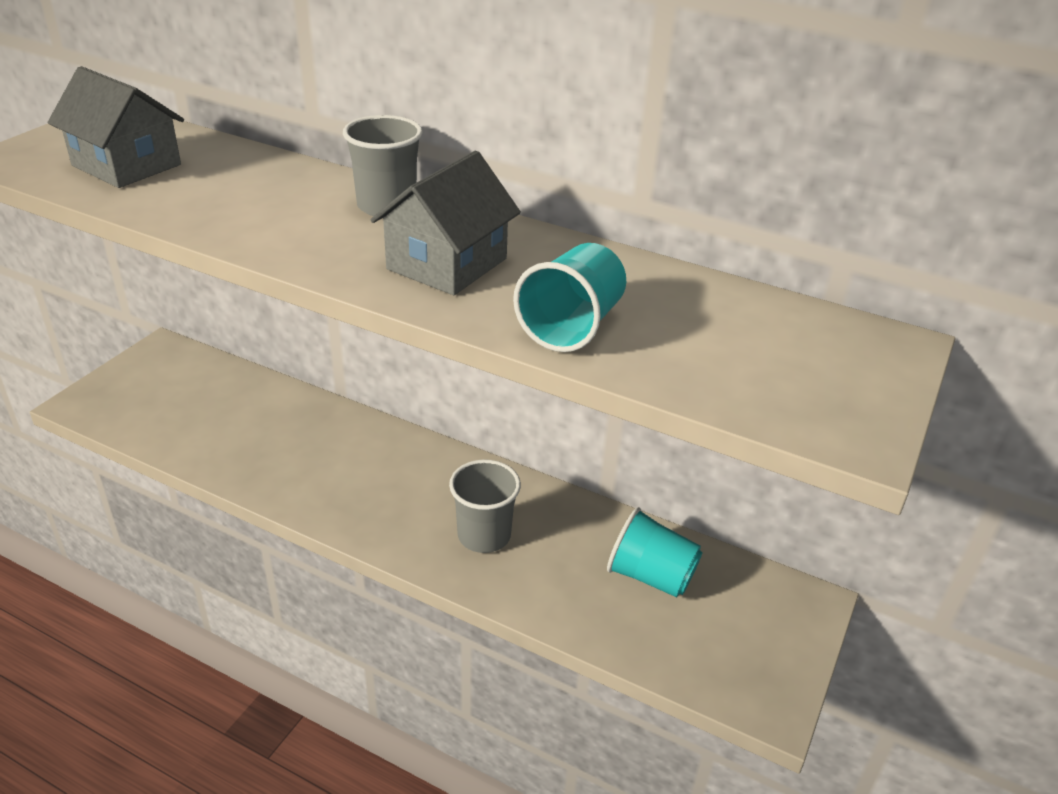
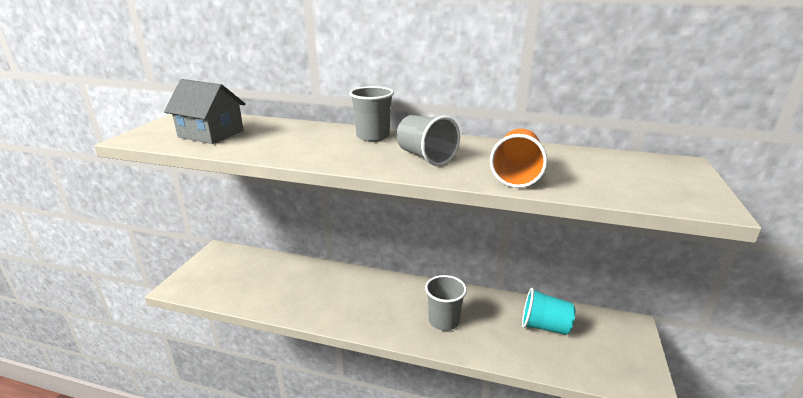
camera: 10 degrees left, 10 degrees down
grey house [371,151,521,295] -> grey cup [396,115,460,166]
turquoise cup [513,243,626,352] -> orange cup [490,128,548,188]

